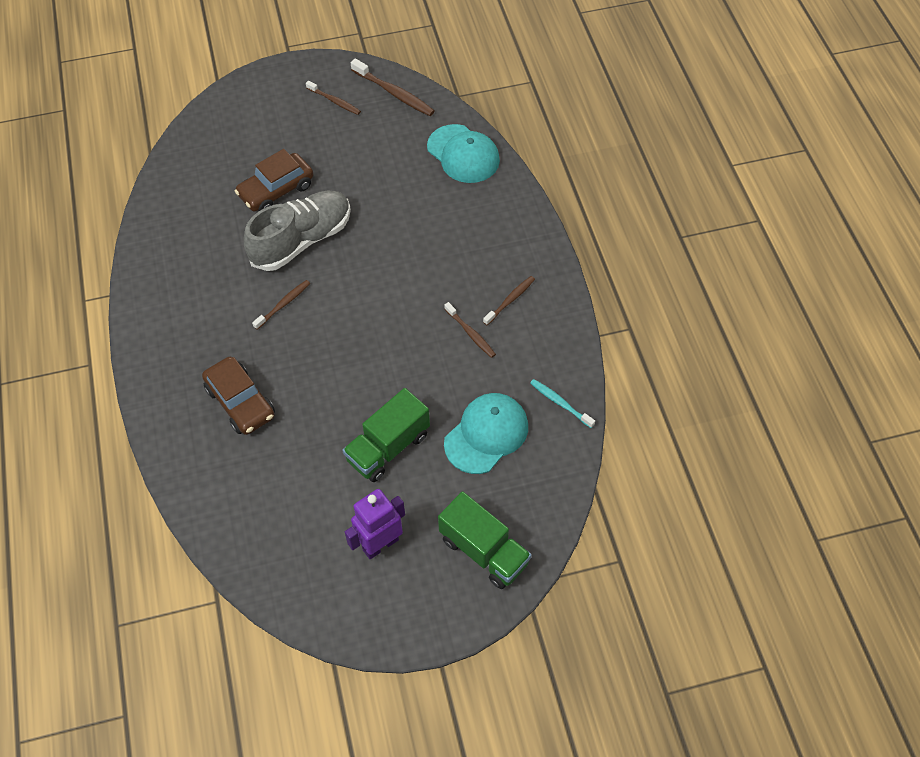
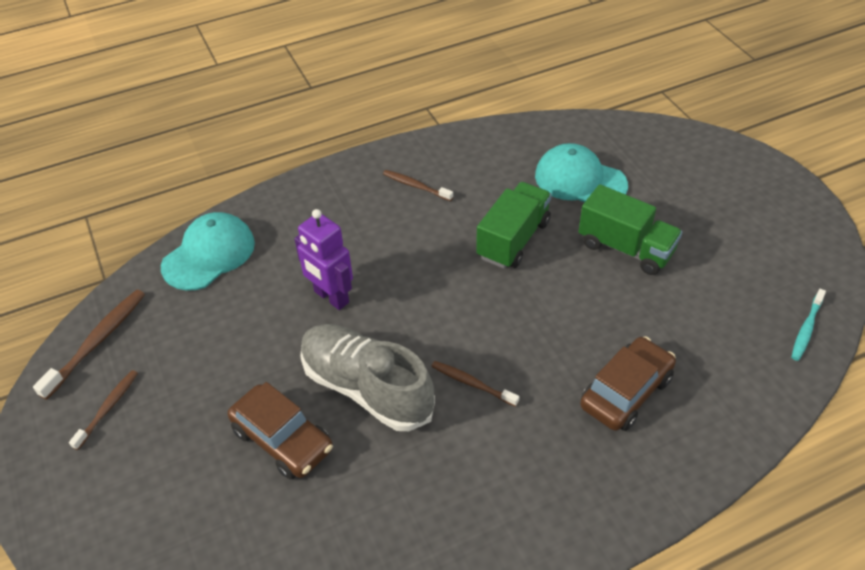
camera: 100 degrees left, 10 degrees down
purple robot [345,489,405,559] -> purple robot moved to [294,209,353,310]
green truck [438,491,532,589] -> green truck moved to [476,182,552,269]
brown toothbrush [444,302,496,358] -> none
turquoise toothbrush [530,379,595,428] -> turquoise toothbrush moved to [791,289,826,361]

